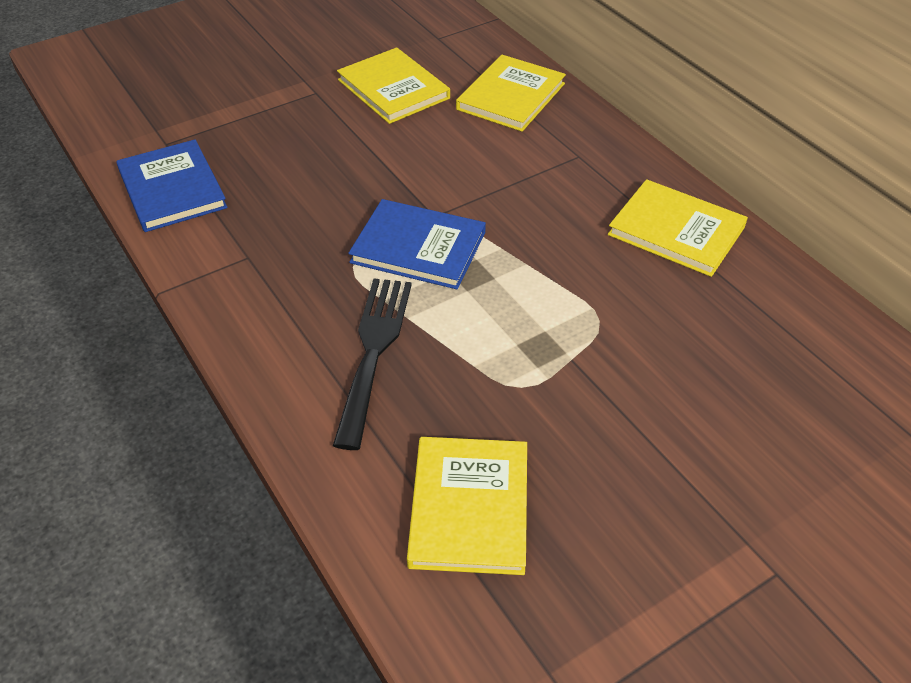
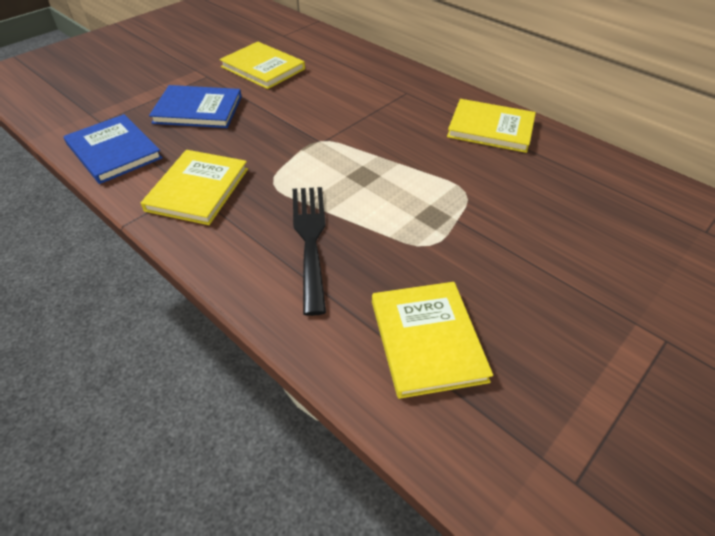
camera: 15 degrees left, 0 degrees up
blue book [348,199,486,289] -> blue book moved to [149,85,242,128]
yellow book [456,55,566,132] -> yellow book moved to [141,150,248,225]

